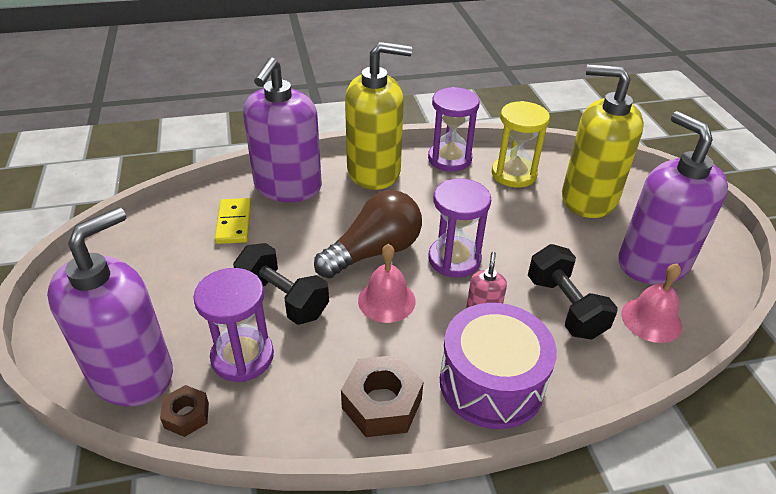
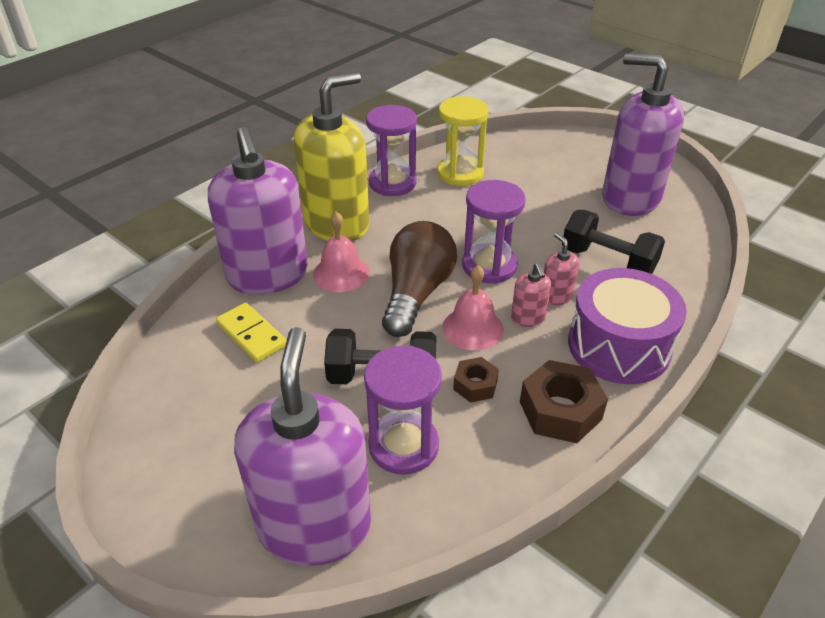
camera: 35 degrees left, 0 degrees up
brown nut [160,385,209,437] -> brown nut moved to [453,357,499,403]
yellow soap dispenser [562,64,644,218] -> none
pink bell [621,263,682,343] -> pink bell moved to [313,212,369,292]
none -> pink soap dispenser [511,263,551,327]

